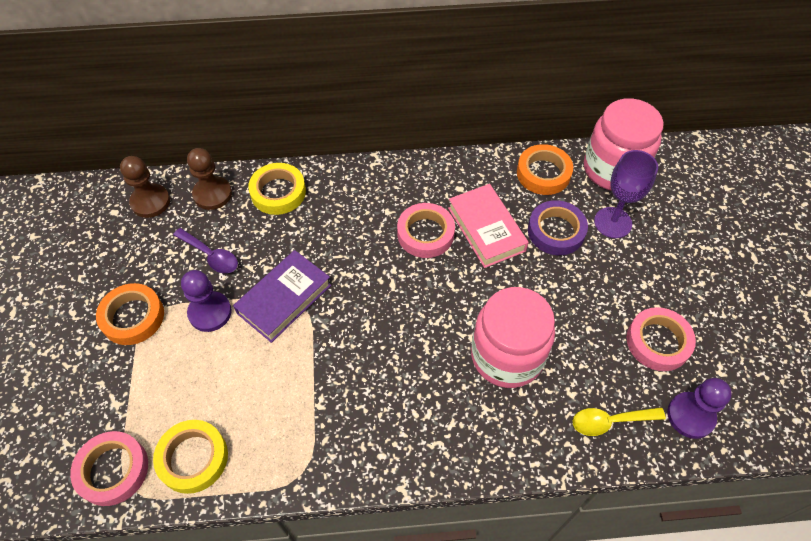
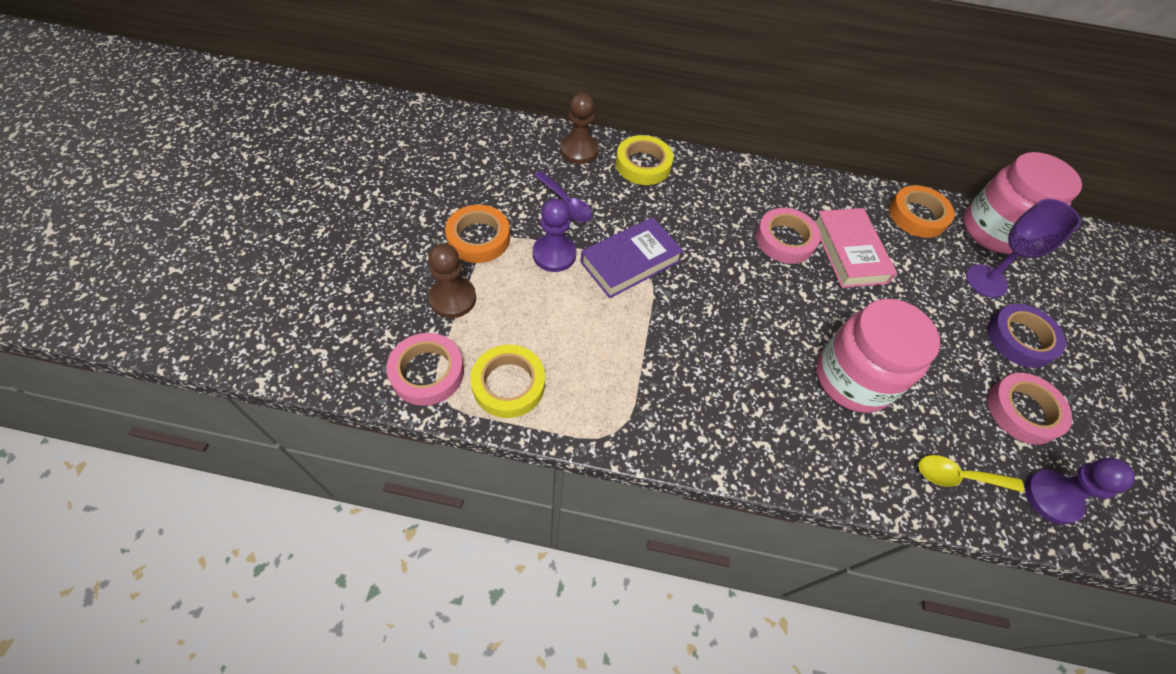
camera: 10 degrees right, 0 degrees up
brown pawn [120,156,170,218] -> brown pawn moved to [428,243,476,318]
purple tape [528,200,588,255] -> purple tape moved to [987,304,1066,368]

